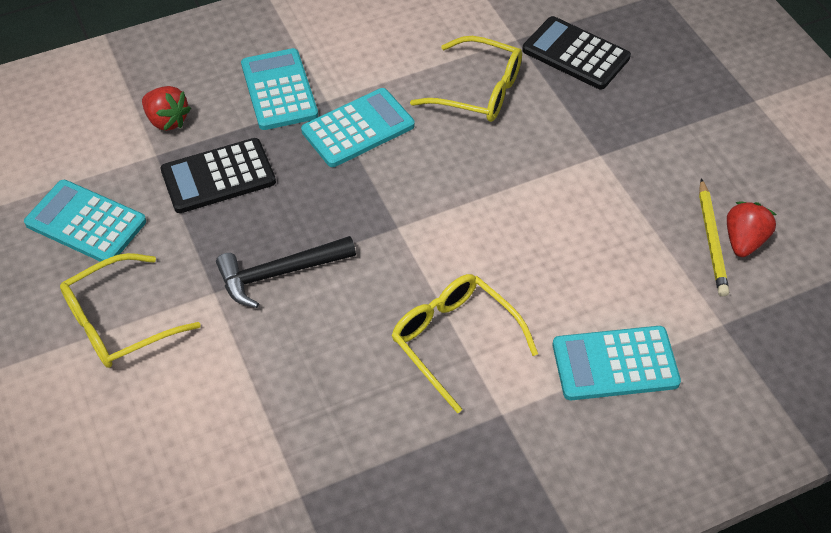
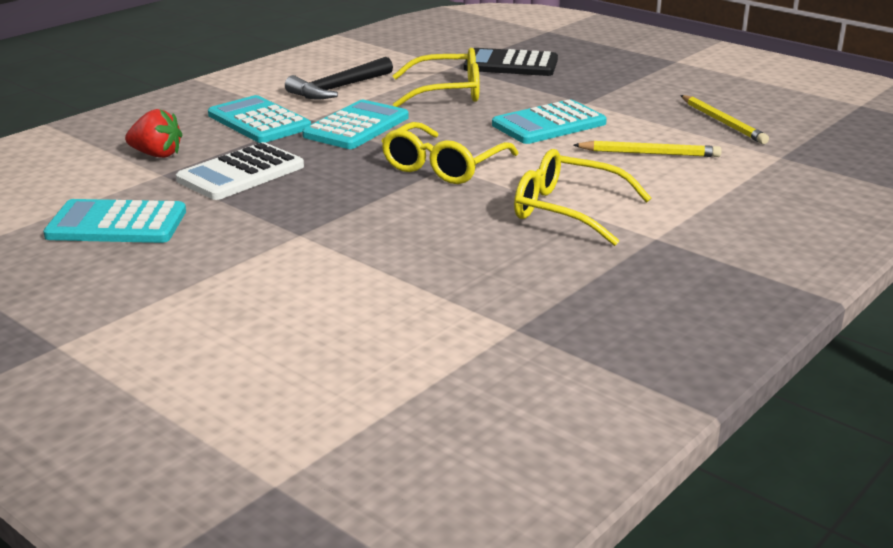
camera: 25 degrees left, 25 degrees down
yellow glasses [60,253,201,368] -> yellow glasses moved to [382,122,519,184]
black calculator [160,138,276,213] -> white calculator [176,142,304,200]
black hammer [216,236,356,308] -> black hammer moved to [285,57,393,100]
turquoise calculator [553,326,681,400] -> turquoise calculator moved to [492,100,607,144]
red strawberry [727,202,776,257] -> none
none -> yellow pencil [573,141,722,157]

